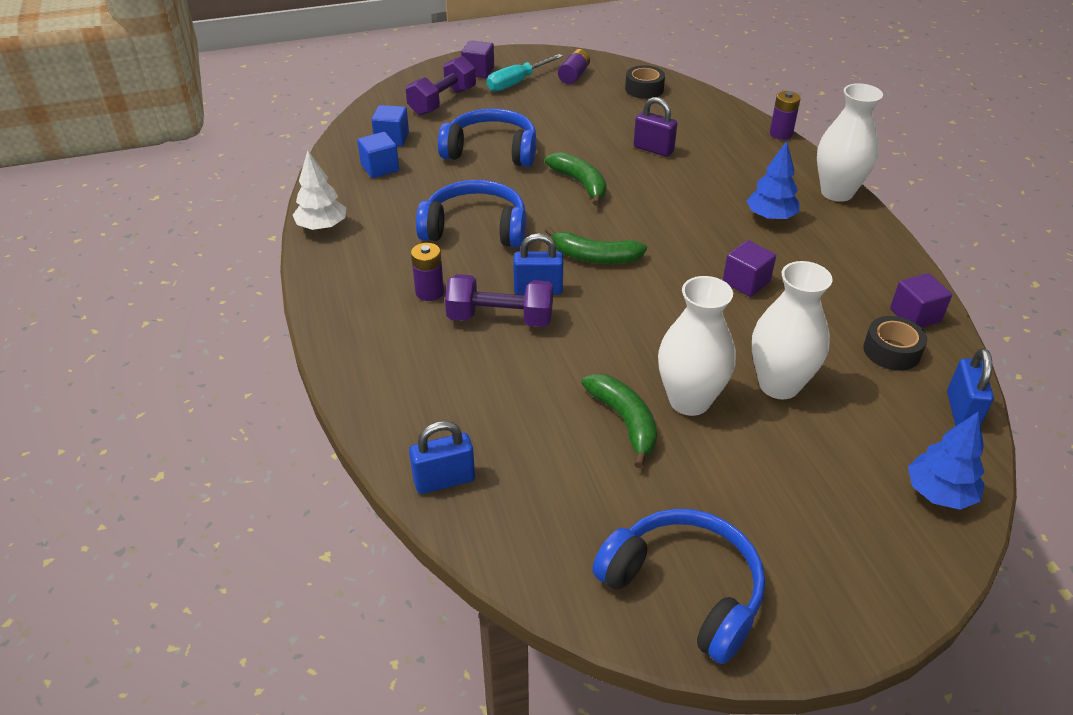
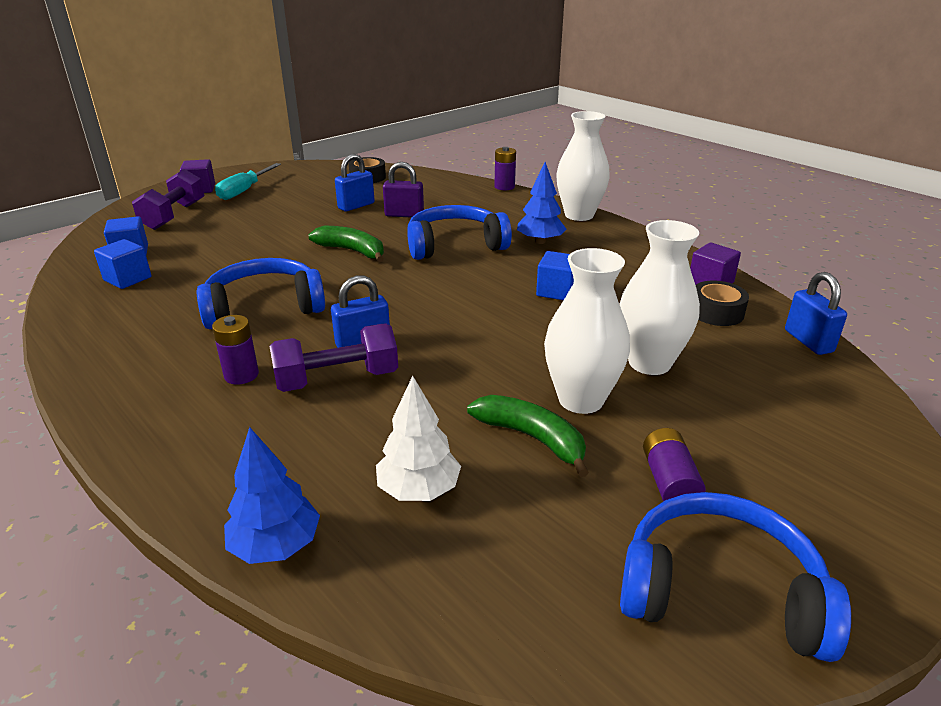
camera: 25 degrees left, 10 degrees down
white tree [293,150,346,231] -> white tree moved to [376,376,461,501]
blue padlock [409,421,475,494] -> blue padlock moved to [335,154,375,211]
blue headphones [438,108,536,167] -> blue headphones moved to [407,205,512,260]
green banana [545,227,647,264] -> none
purple battery [558,49,590,84] -> purple battery moved to [643,428,706,501]
purple cube [723,240,776,297] -> blue cube [536,251,574,300]
blue tree [908,411,985,510] -> blue tree moved to [224,427,320,564]

